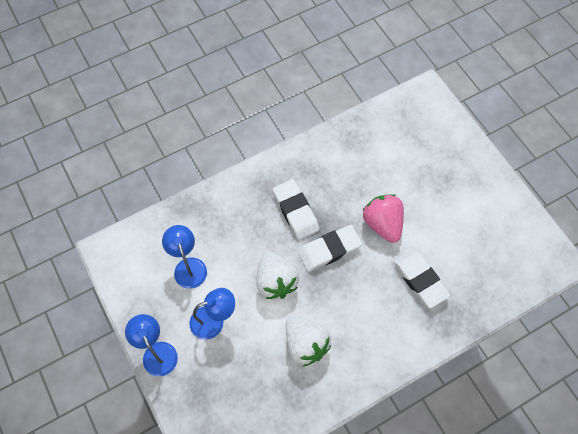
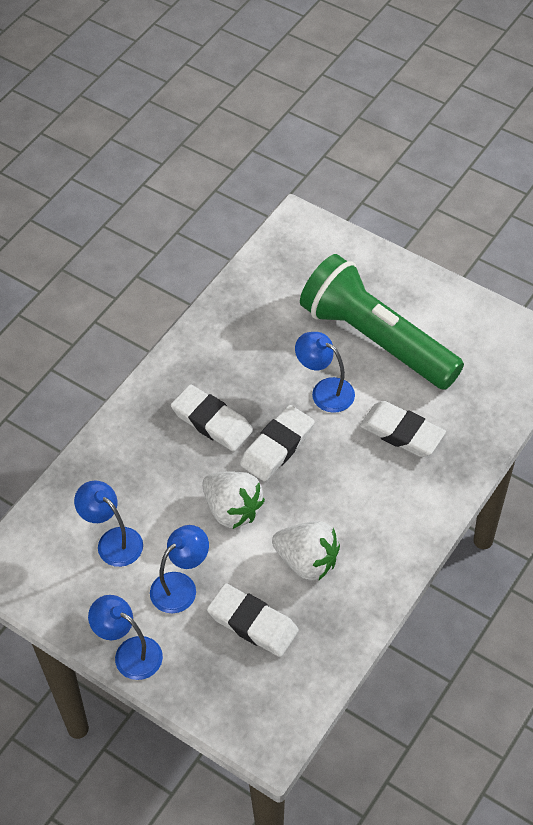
camera: 25 degrees left, 10 degrees down
pink strawberry [363,194,404,243] -> blue lamp [295,332,355,413]
none -> white eraser [207,583,299,657]
none -> green flashlight [300,254,464,390]

